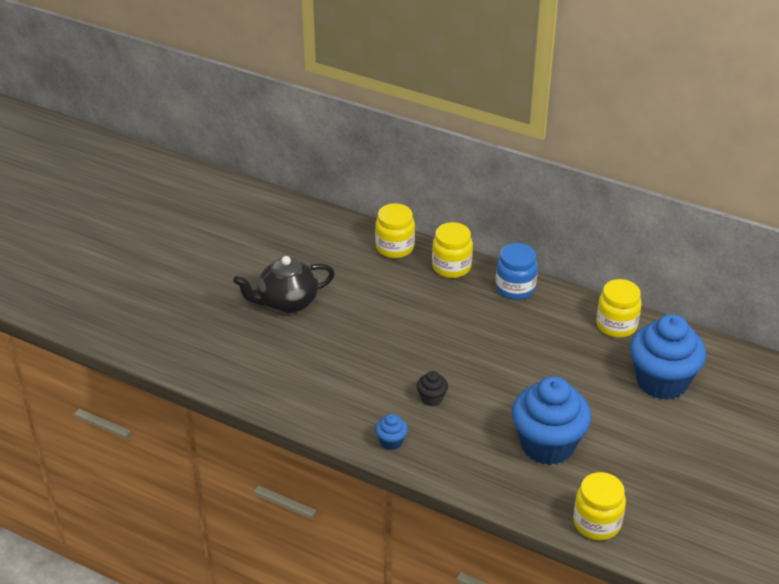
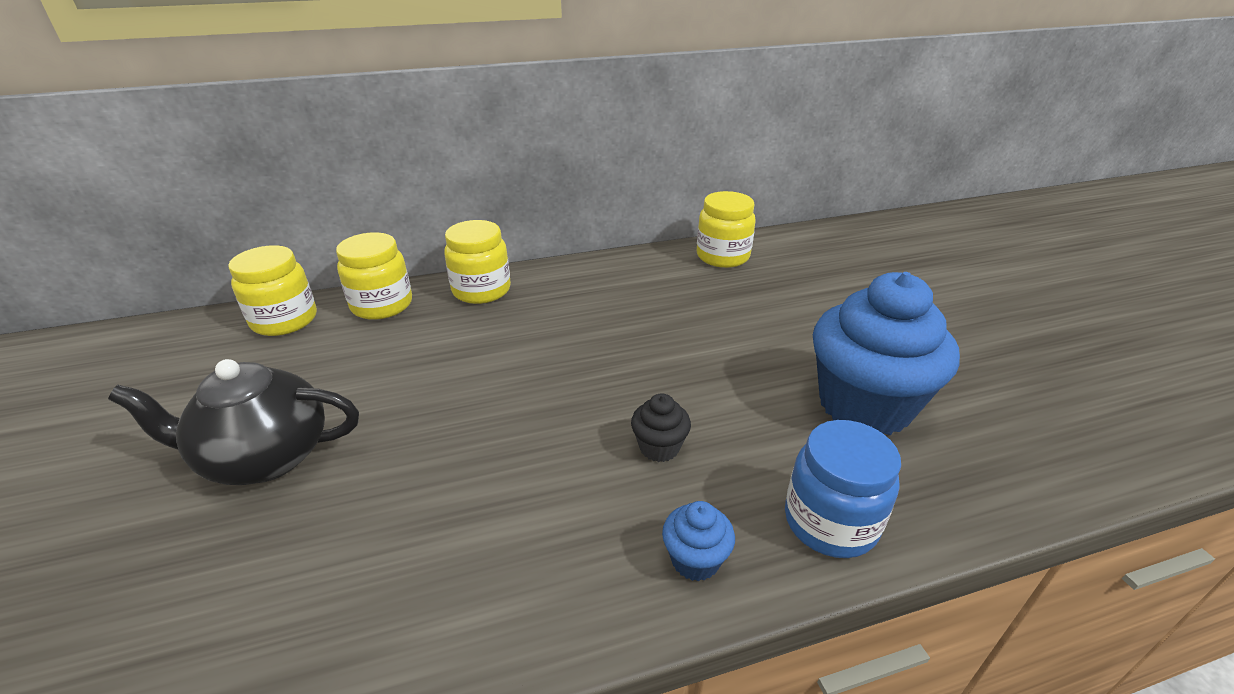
camera: 45 degrees left, 5 degrees down
black teapot [233,256,335,314] -> black teapot turned 60 degrees clockwise [108,359,359,485]
blue jar [496,243,538,300] -> blue jar moved to [785,420,901,558]
yellow jar [573,472,626,540] -> yellow jar moved to [228,245,317,336]
blue cupcake [630,314,706,400] -> none

